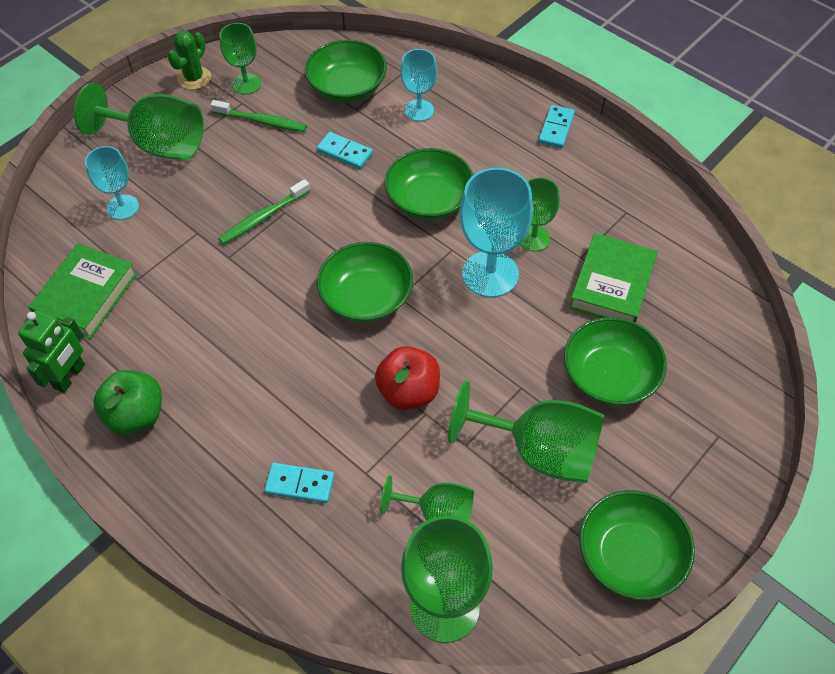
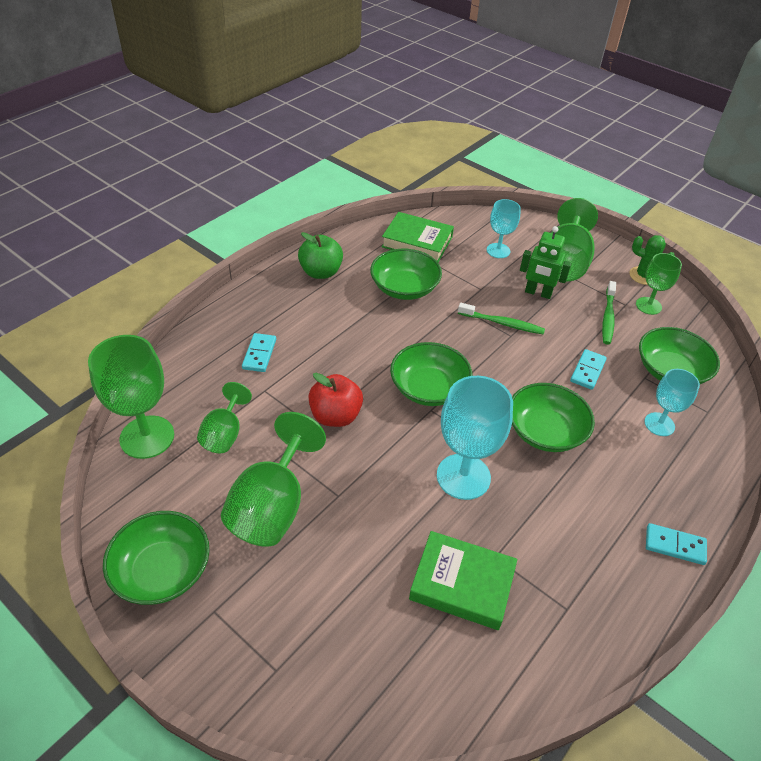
camera: 85 degrees right, 10 degrees down
green robot [18,310,85,393] -> green robot moved to [520,226,571,299]
green toothbrush [218,179,310,244] -> green toothbrush turned 150 degrees clockwise [458,303,545,335]
green goblet [520,177,560,252] -> none
green bowl [564,317,667,406] -> green bowl moved to [370,249,442,300]

